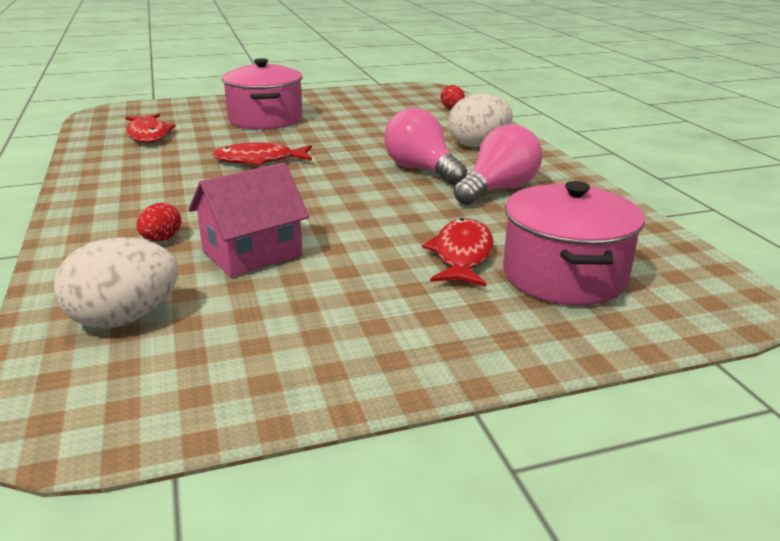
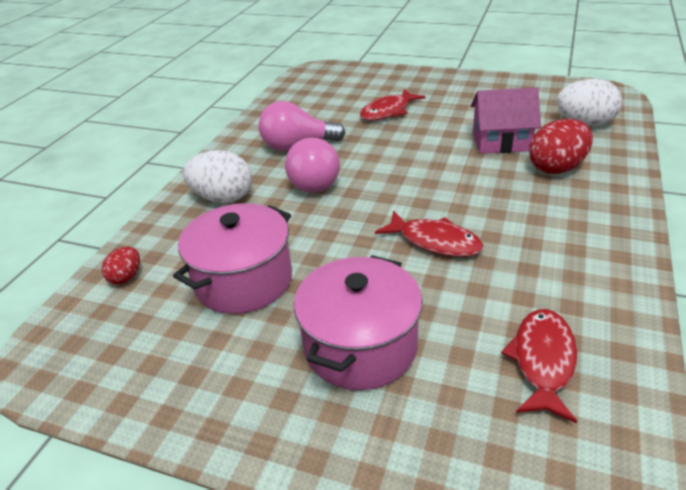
camera: 140 degrees left, 10 degrees up
red egg [137,203,181,241] -> red egg [529,119,593,174], size x1.88
pink pot [503,181,645,305] -> pink pot moved to [173,203,292,314]

